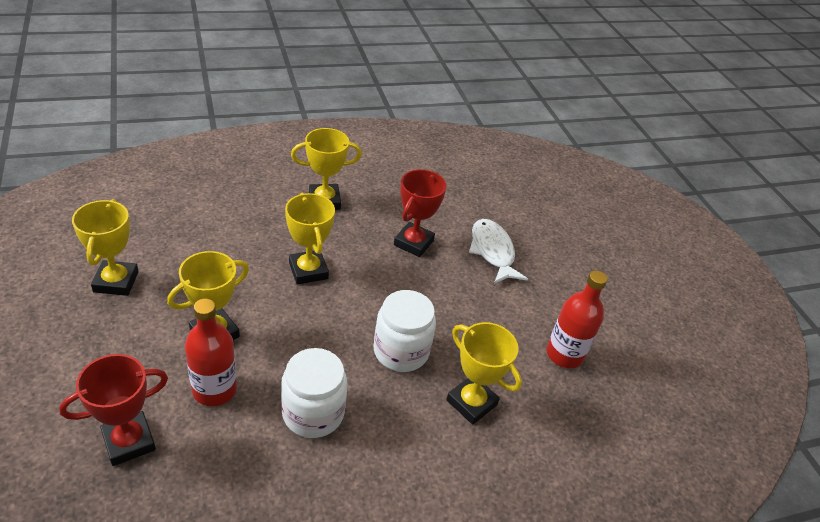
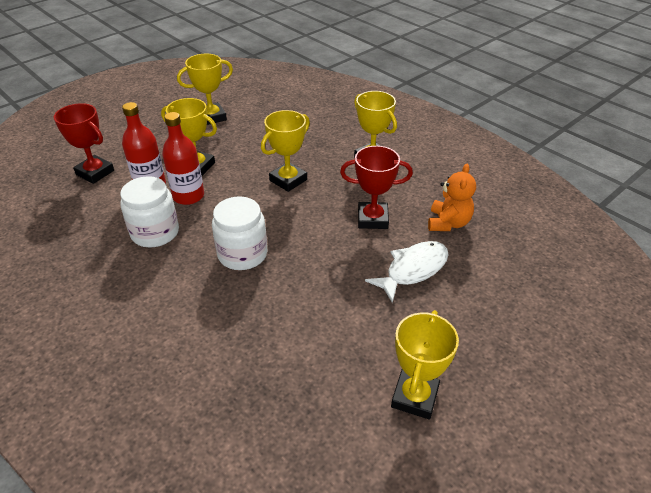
camera: 70 degrees right, 0 degrees up
yellow trophy [446,322,522,425] -> yellow trophy moved to [391,310,459,419]
red bottle [547,271,608,368] -> red bottle moved to [162,112,204,205]
none -> orange teddy bear [428,164,476,231]

